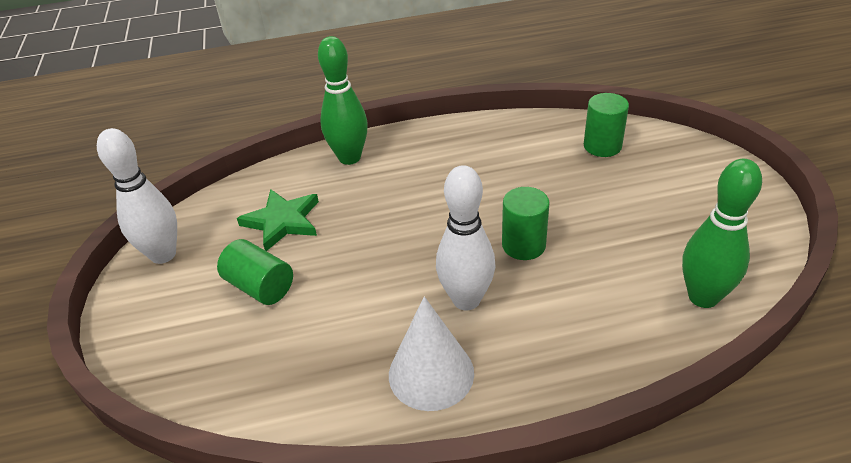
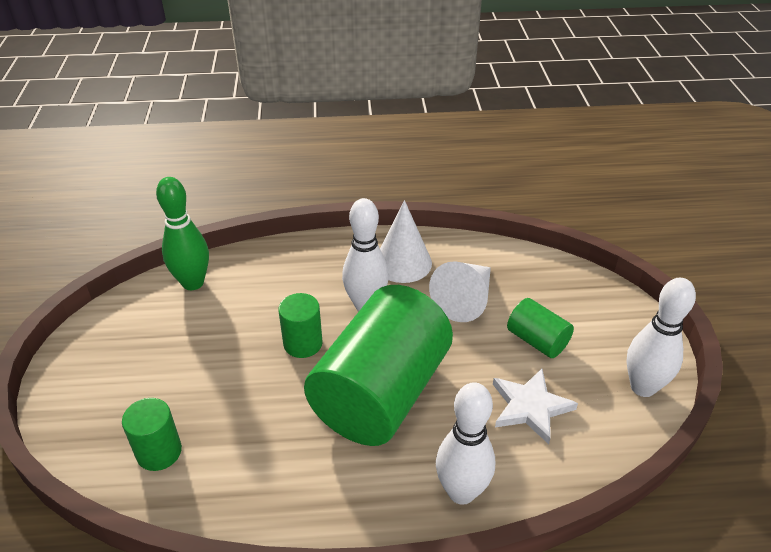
camera: 175 degrees left, 0 degrees up
green star [237,189,319,251] -> white star [493,369,578,444]
green bowling pin [318,36,368,165] -> white bowling pin [436,382,495,505]
none -> green cylinder [304,285,453,446]
none -> white cone [429,261,491,322]

